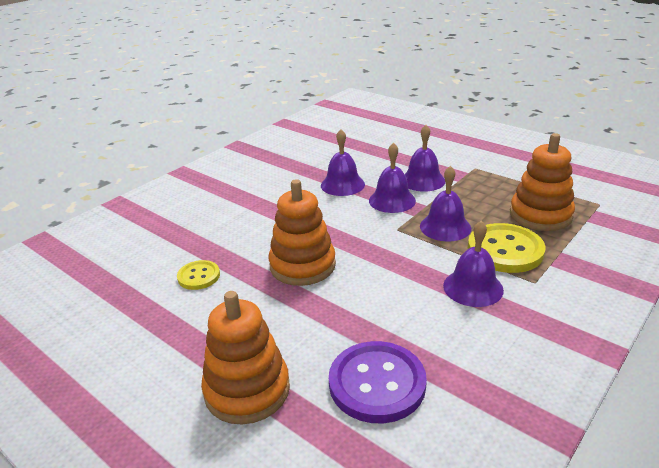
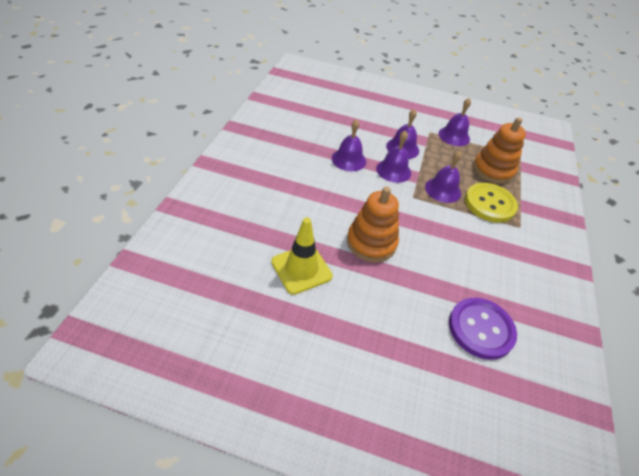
camera: 30 degrees left, 15 degrees up
yellow button [177,260,220,290] -> yellow traffic cone [271,217,333,295]
orange stacking toy [201,291,290,424] -> none
purple bell [443,221,504,307] -> purple bell moved to [438,98,471,146]

